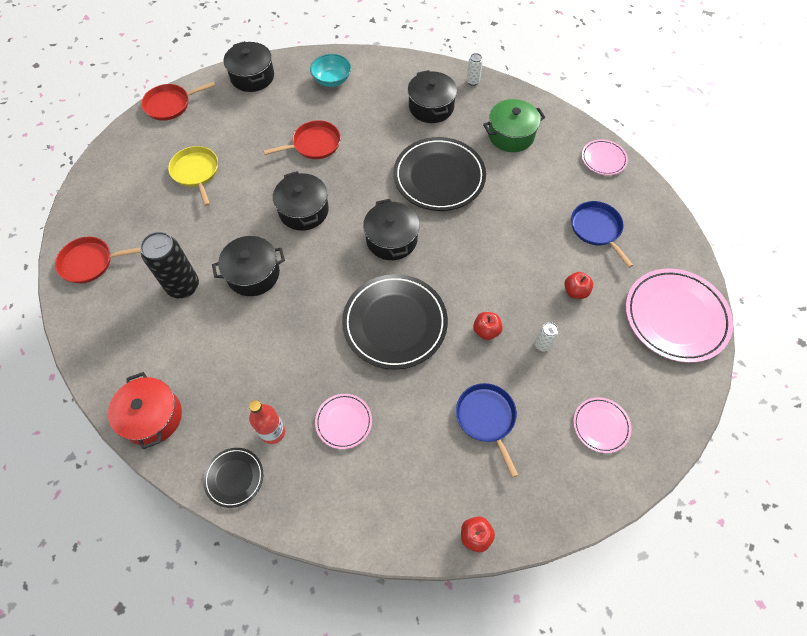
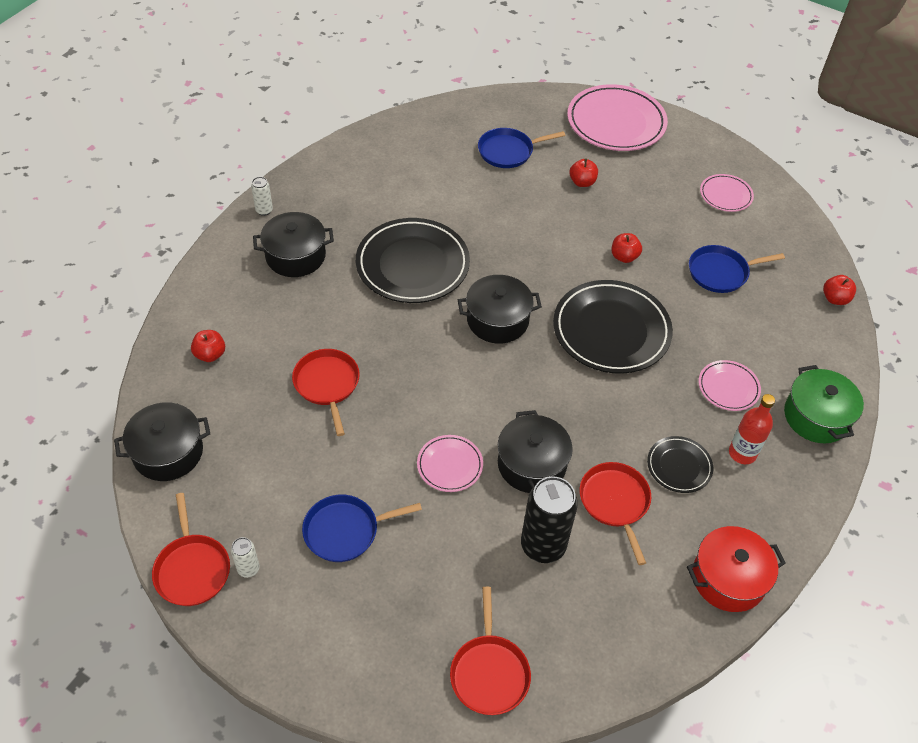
camera: 85 degrees left, 10 degrees down
yellow pan [168,146,218,206] -> blue pan [302,495,422,562]
black plate [203,448,263,508] -> black plate moved to [647,436,713,493]
black pot [273,171,329,231] -> none
turquoise bowl [310,54,351,87] -> red apple [191,330,225,362]
green pot [483,99,545,152] -> green pot moved to [784,365,864,443]
white can [535,322,558,351] -> white can moved to [231,537,260,578]
pink plate [582,139,628,175] -> pink plate moved to [417,435,483,492]
none -> red pan [579,462,651,565]

